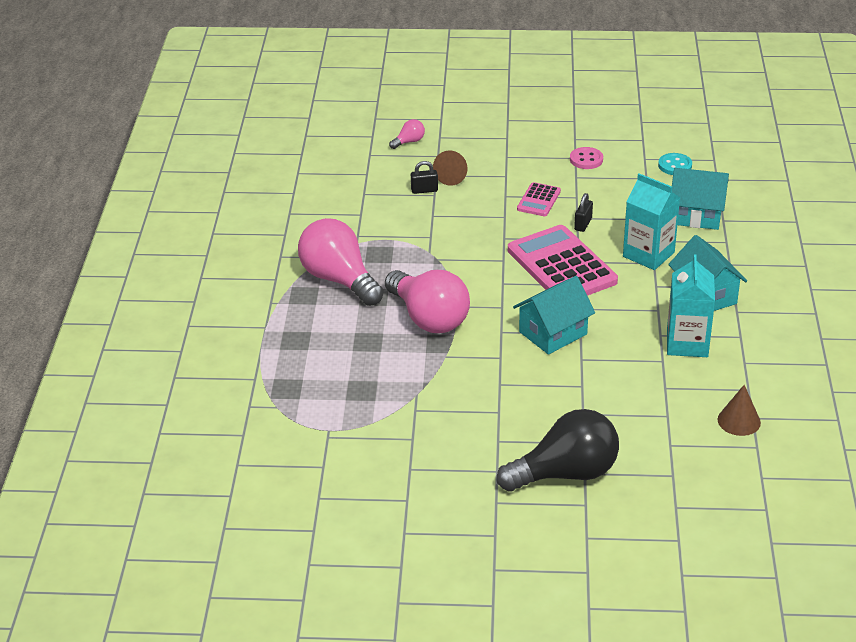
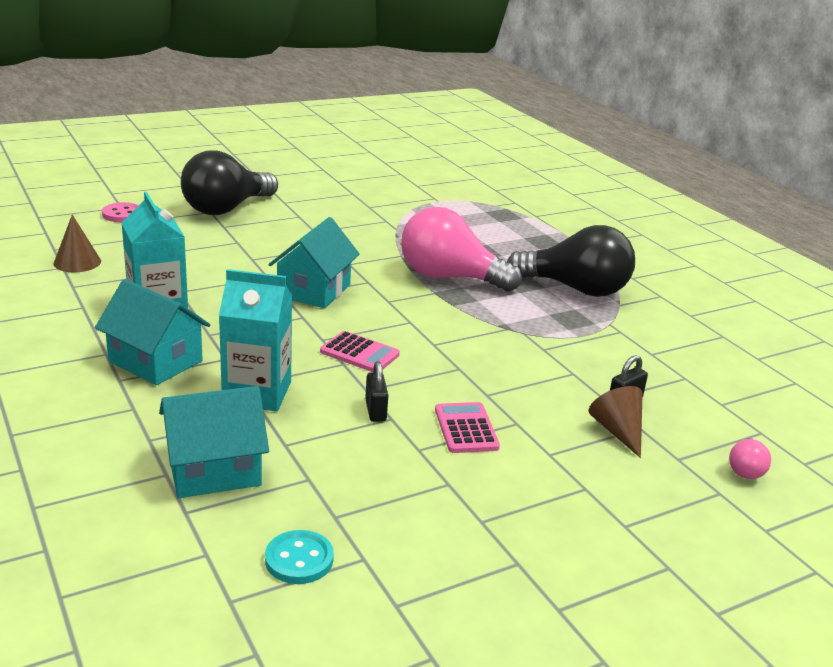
camera: 145 degrees right, 10 degrees down
pink light bulb [298,218,384,306] -> black light bulb [507,225,635,297]
pink calculator [508,225,618,296] -> pink calculator [320,331,400,372], size x0.48
pink button [570,147,603,169] -> pink button moved to [102,202,139,222]

